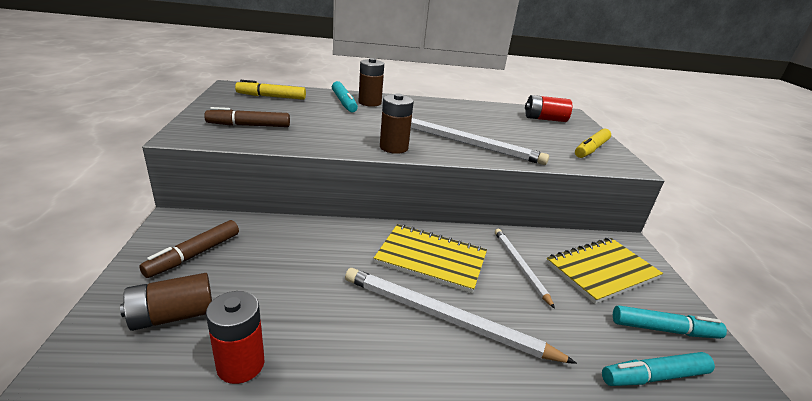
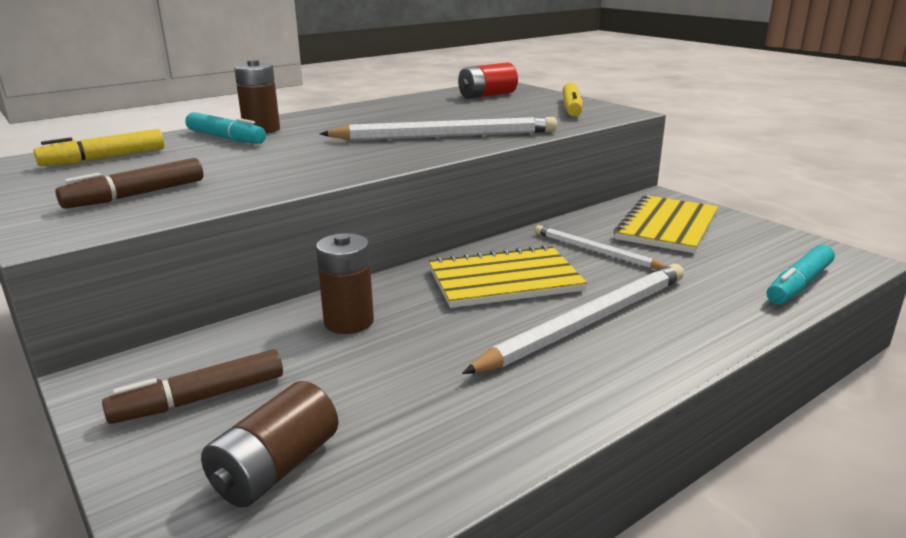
camera: 30 degrees left, 5 degrees down
brown marker [139,220,239,278] -> brown marker turned 60 degrees clockwise [102,349,283,424]
red battery [206,291,264,384] -> none
white pencil [345,268,577,364] -> white pencil turned 150 degrees clockwise [462,264,684,374]
brown battery [380,94,414,154] -> brown battery moved to [316,233,374,334]
turquoise marker [613,305,727,339] -> none

